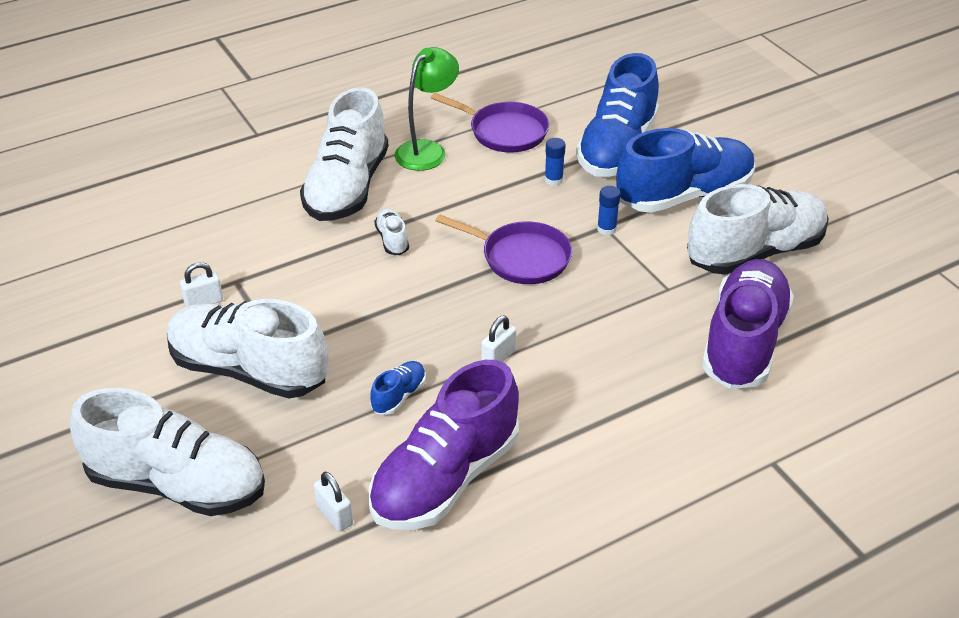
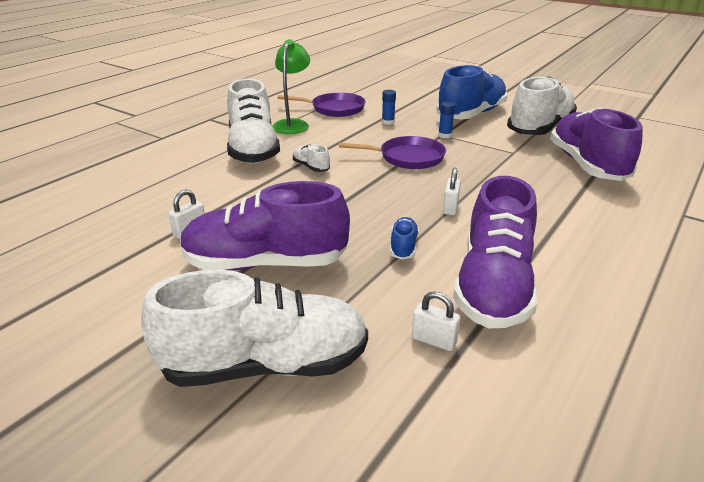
camera: 25 degrees left, 10 degrees down
white shoe [167,299,329,398] -> purple shoe [180,181,350,270]
blue shoe [576,53,659,177] -> none

